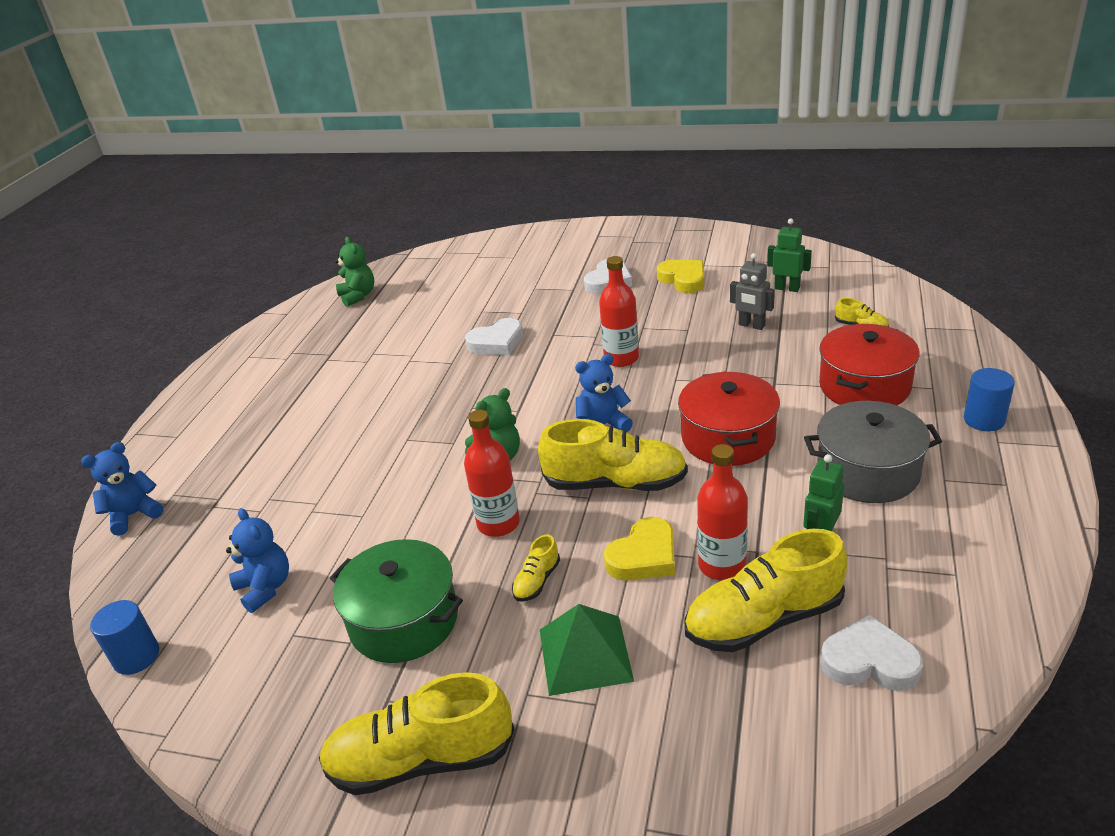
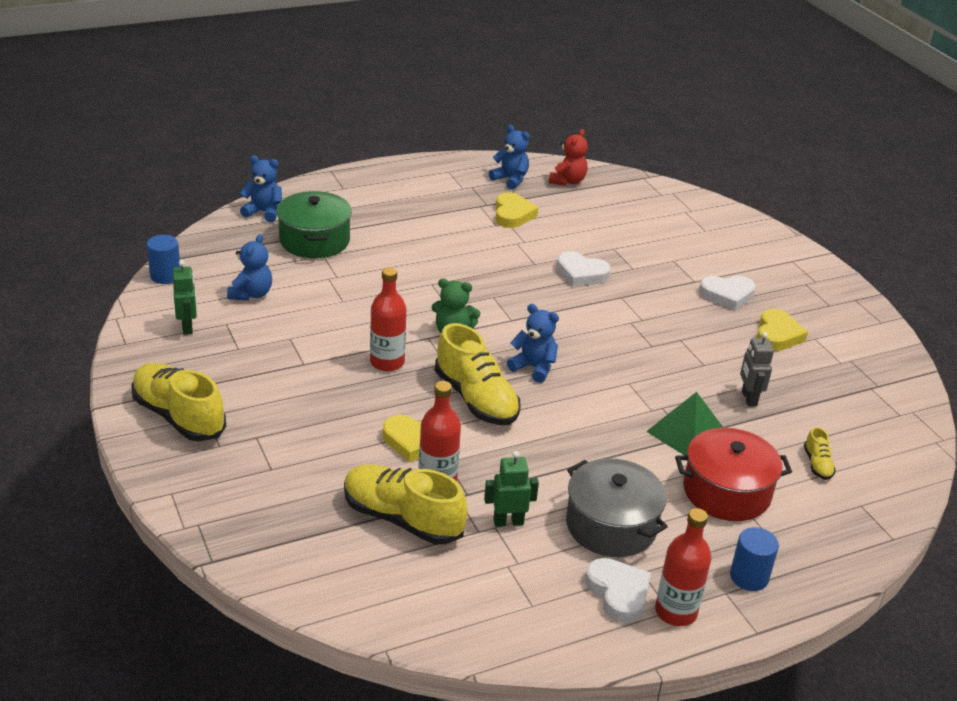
camera: 45 degrees right, 0 degrees up
green pot [330,539,463,663] -> green pot moved to [276,191,352,258]
green teddy bear [335,236,374,307] -> red teddy bear [549,129,588,186]
yellow shoe [512,534,560,602] -> none
green pyramid [540,604,634,696] -> green pyramid moved to [646,392,724,456]
red bottle [599,256,639,367] -> red bottle moved to [655,508,711,626]
red pot [678,372,780,466] -> none
green robot [767,218,812,292] -> green robot moved to [173,260,197,335]
white heart [820,614,923,691] -> white heart moved to [585,558,651,623]
none -> blue teddy bear [489,125,530,190]
none -> yellow heart [496,192,538,228]

